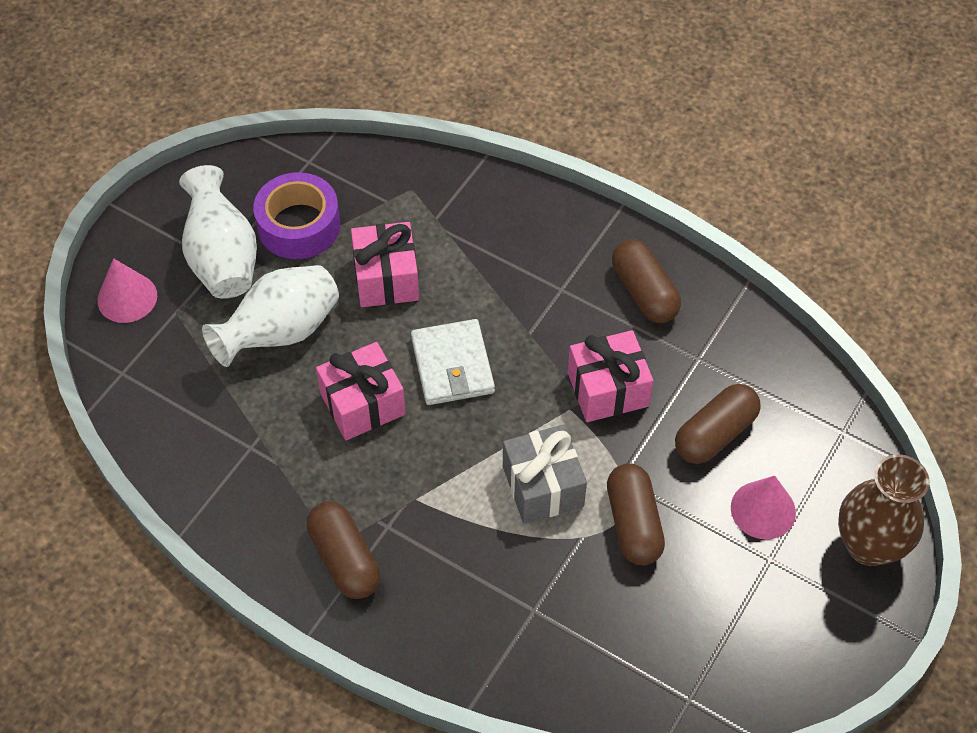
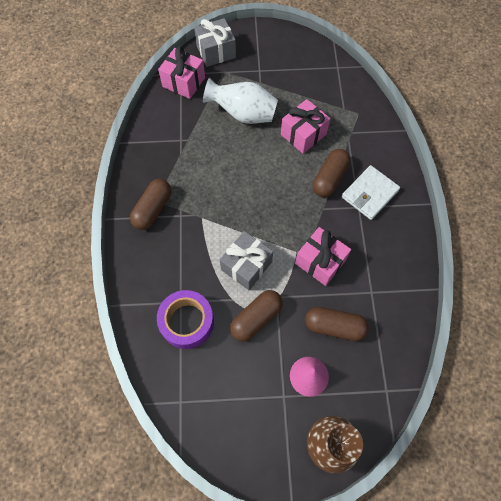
camera: 55 degrees right, 10 degrees up
pink cone [97,258,157,323] -> grey gift [194,18,236,67]
white vase [179,165,257,299] -> none
purple tape [253,172,340,259] -> purple tape moved to [157,290,214,349]
pink gift [316,342,406,440] -> pink gift moved to [158,46,205,99]
white wallet [411,319,495,405] -> white wallet moved to [342,165,400,220]
brown capsule [612,239,681,323] -> brown capsule moved to [313,149,350,197]

